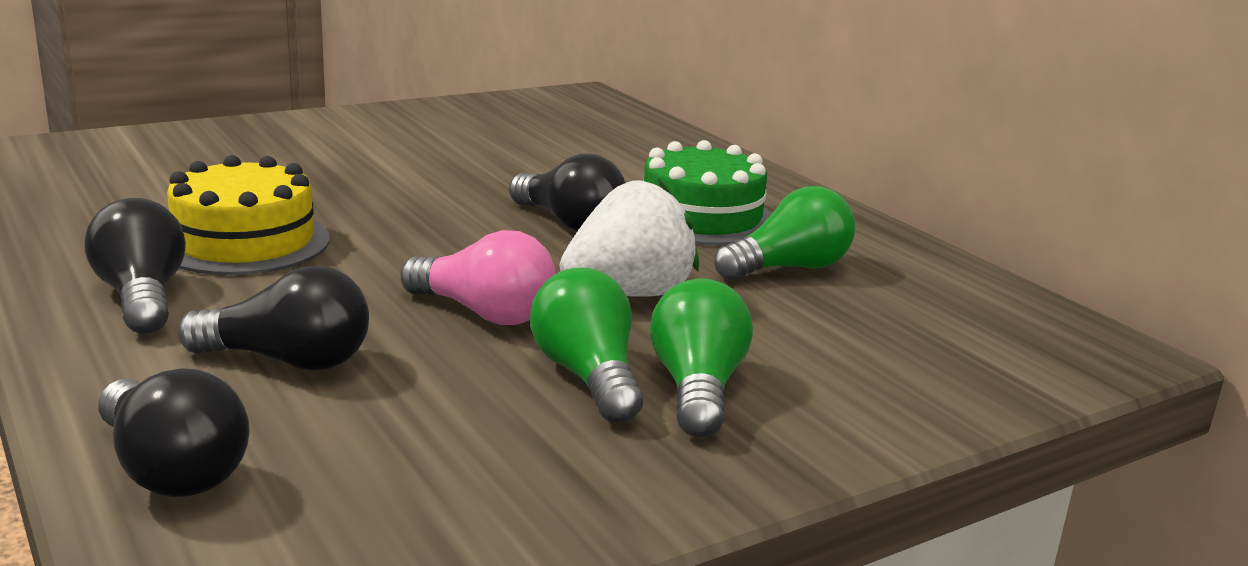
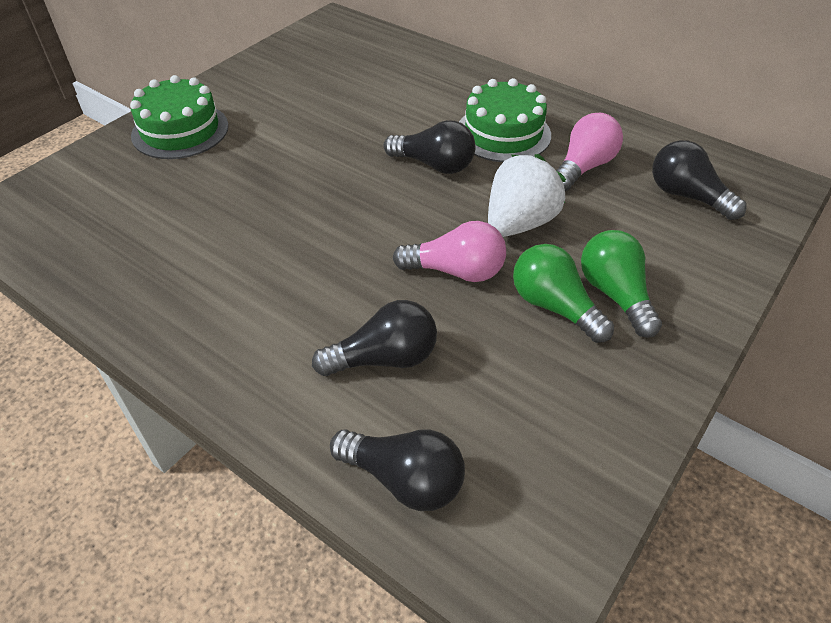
camera: 20 degrees left, 25 degrees up
black light bulb [85,198,186,334] -> black light bulb moved to [652,140,747,220]
yellow cake [167,155,330,275] -> none
green light bulb [714,186,855,280] -> pink light bulb [556,113,623,191]
none -> green cake [130,75,229,159]

